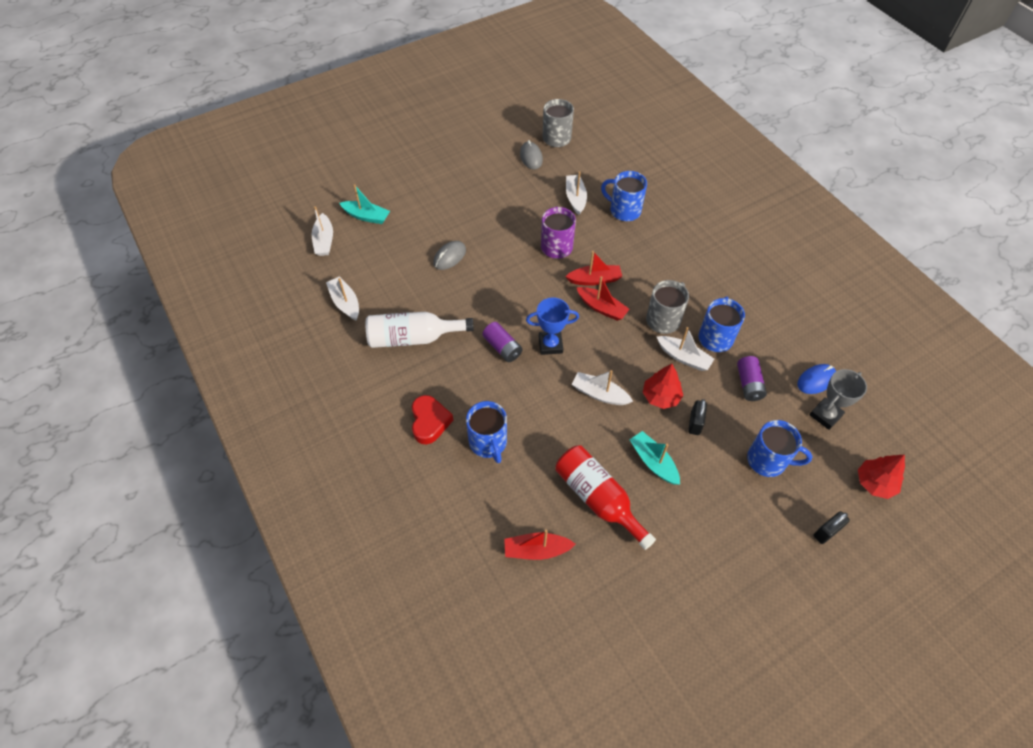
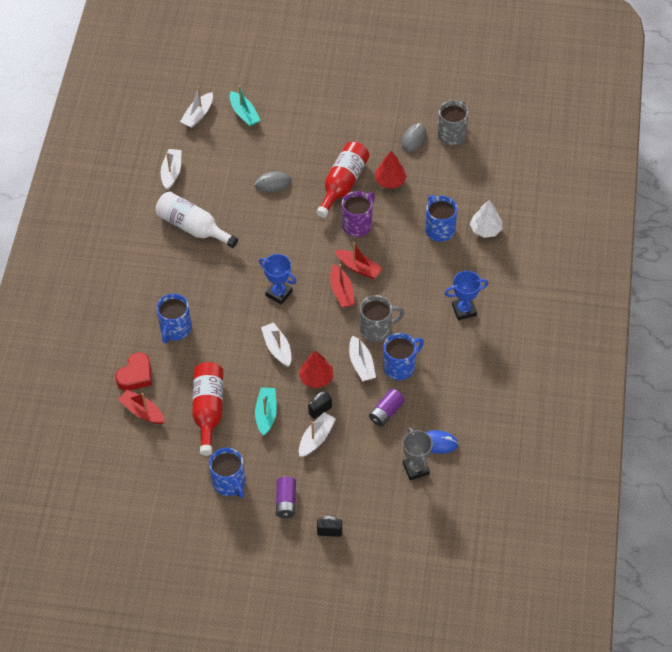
camera: 40 degrees right, 0 degrees up
red heart [412,395,453,444] -> red heart moved to [115,353,152,391]
purple battery [483,322,522,362] -> purple battery moved to [276,477,296,518]
white boat [566,171,587,215] -> white boat moved to [299,412,336,457]
blue mug [747,420,813,477] -> blue mug moved to [209,448,245,498]
grey trophy [809,369,867,430] -> grey trophy turned 75 degrees clockwise [403,427,433,480]
red tree [858,454,905,499] -> red tree moved to [375,151,407,189]
none -> red bottle [316,142,369,218]
none -> blue trophy [445,271,488,320]
none -> white tree [470,200,502,238]

